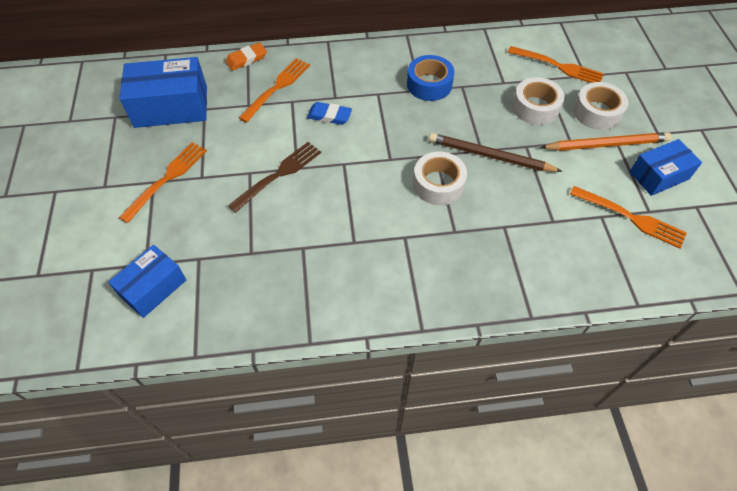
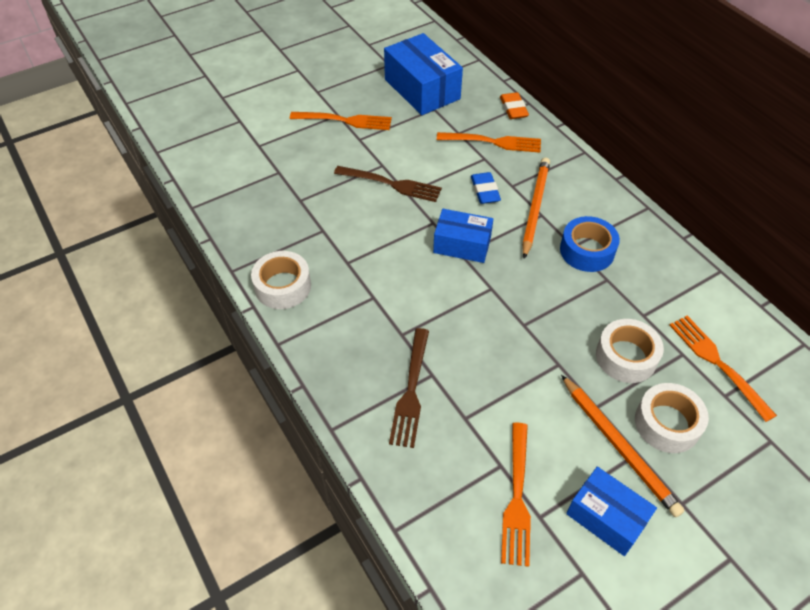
camera: 65 degrees right, 5 degrees down
blue box [108,245,186,318] -> blue box moved to [433,209,493,263]
orange eraser [225,42,267,71] -> orange eraser turned 45 degrees clockwise [500,92,529,119]
white tape [413,152,467,205] -> white tape moved to [251,251,311,309]
brown pencil [429,133,563,172] -> none
orange fork [508,46,604,83] -> orange fork turned 150 degrees clockwise [669,316,777,422]
none -> brown fork [389,328,429,448]
none -> orange pencil [522,158,550,259]

